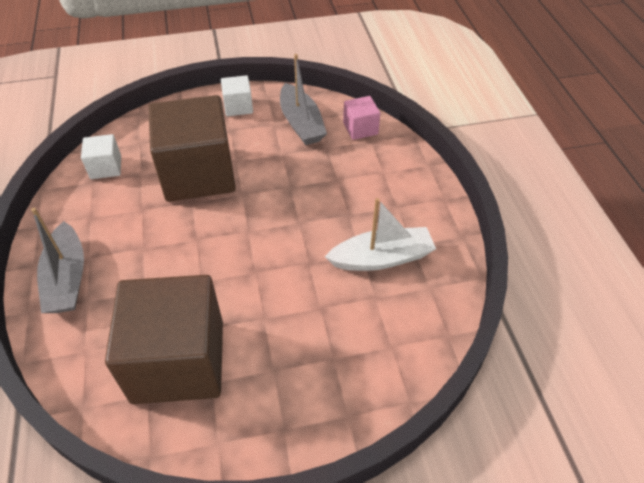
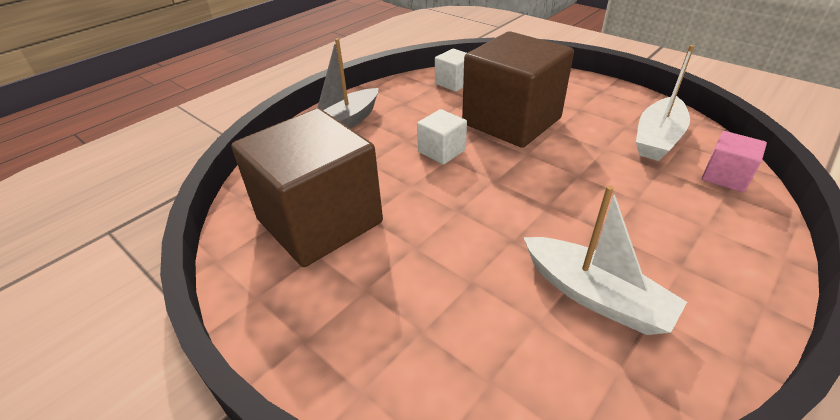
camera: 55 degrees right, 10 degrees down
white cube [221,75,253,116] -> white cube moved to [417,109,467,165]
grey boat [280,54,327,145] -> white boat [636,45,694,161]

